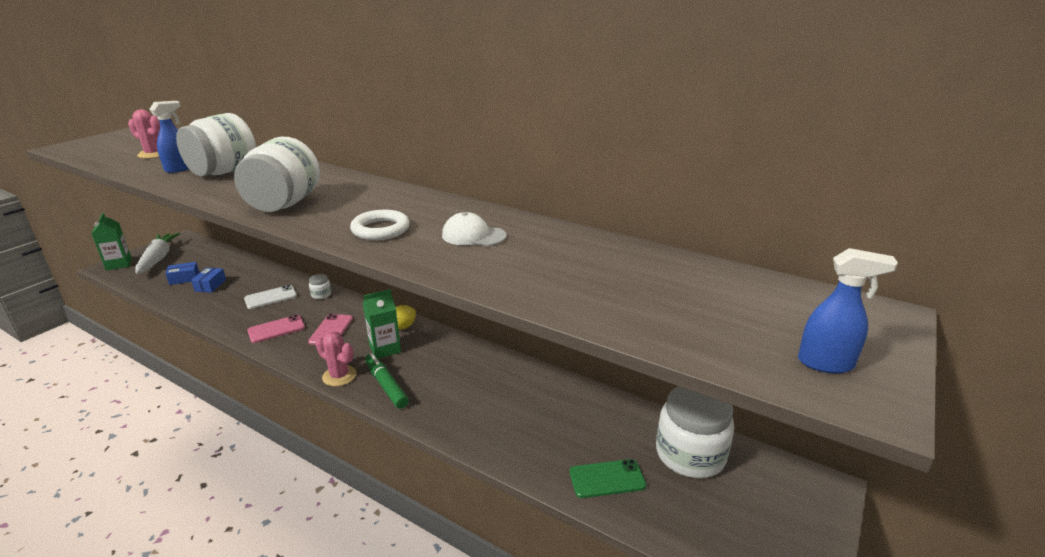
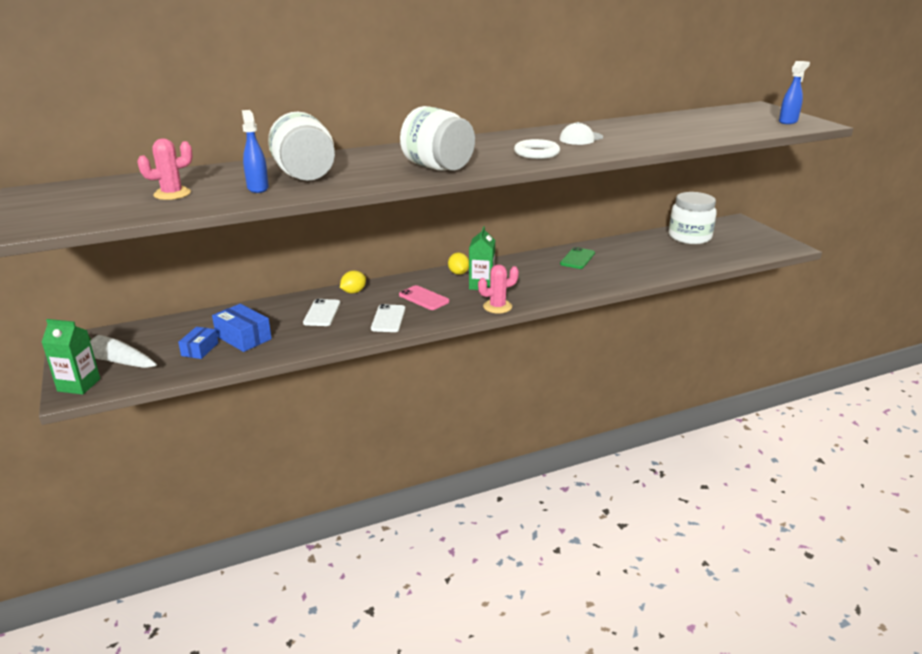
camera: 55 degrees left, 0 degrees up
blue box [191,268,226,293] -> blue box [212,304,272,352], size x1.52
pink phone [247,315,305,343] -> white phone [371,304,405,332]
white jar [309,274,331,299] -> yellow lemon [340,270,366,294]
green marker [365,353,409,409] -> none
green phone [569,459,646,498] -> green phone moved to [560,247,595,269]

